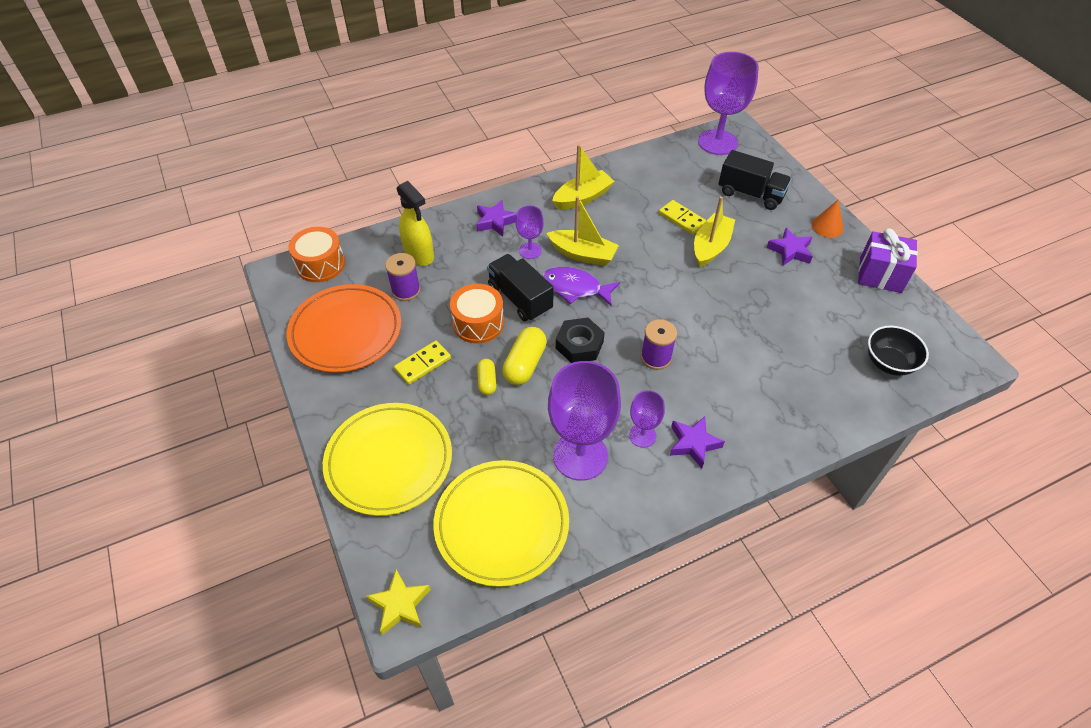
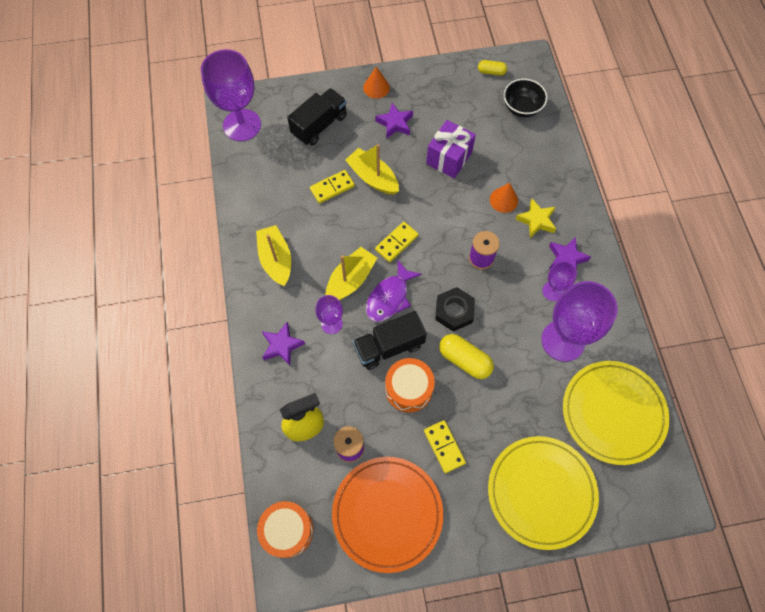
camera: 75 degrees left, 15 degrees up
yellow star [366,569,431,635] -> yellow star moved to [516,199,556,238]
yellow capsule [477,359,497,395] -> yellow capsule moved to [478,60,507,76]
purple gift [858,228,918,293] -> purple gift moved to [426,120,476,179]
none -> yellow domino [375,222,419,262]
none -> orange cone [490,183,518,213]

